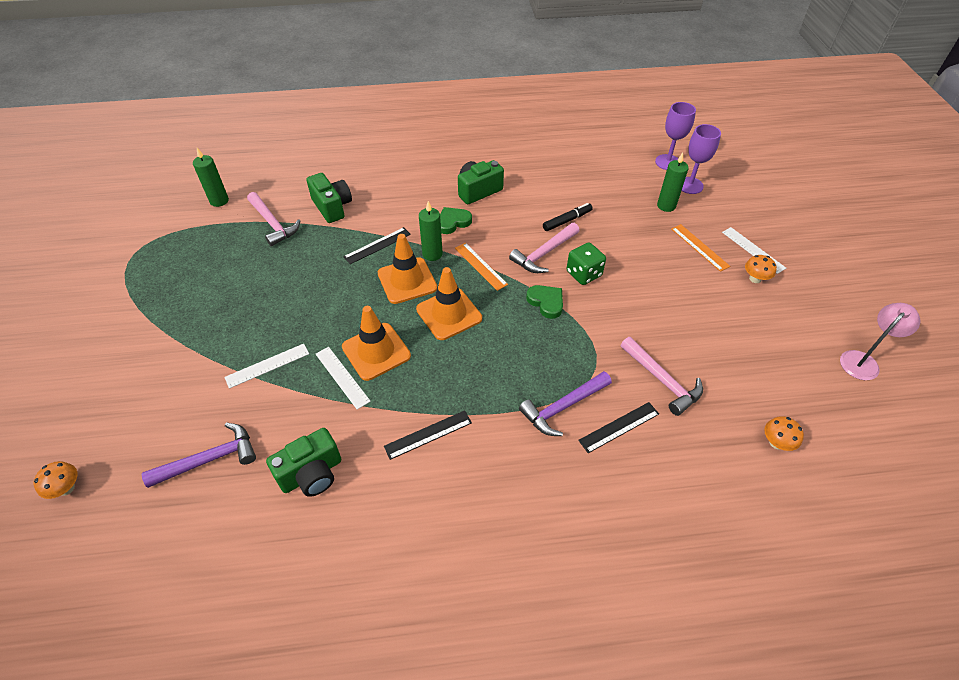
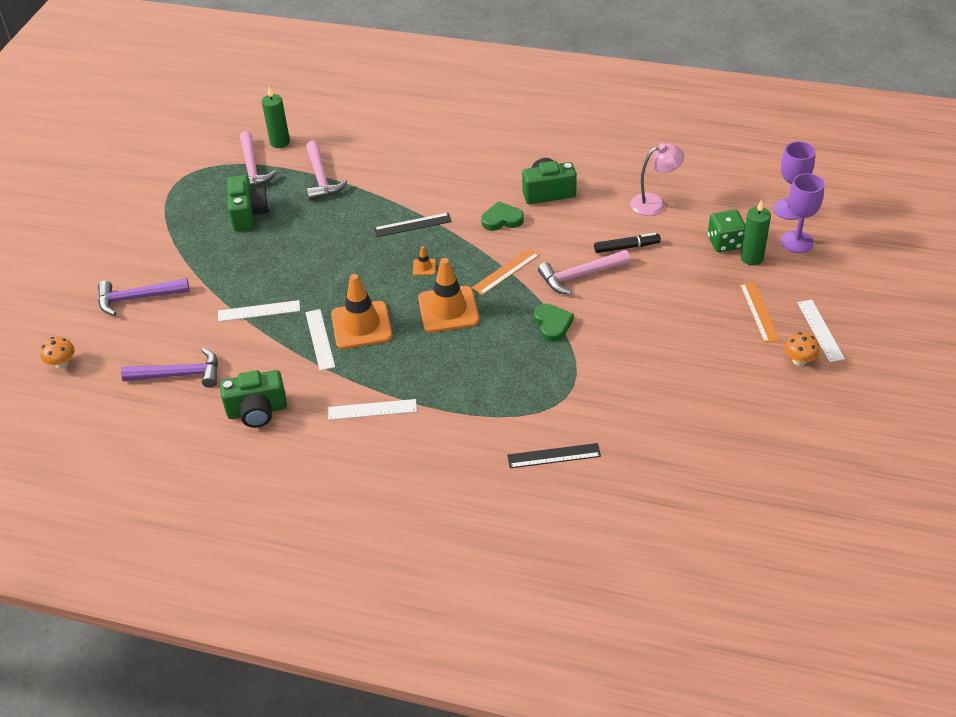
camera: 25 degrees right, 5 degrees down
green camera [306,173,352,223] -> green camera moved to [227,175,269,232]
orange traffic cone [378,234,437,304] -> orange traffic cone [413,246,436,276], size x0.42
black ruler [384,410,472,460] -> white ruler [328,399,417,420]
green candle [419,201,443,261] -> none
orange ruler [455,243,508,291] -> orange ruler turned 60 degrees clockwise [472,248,539,295]
purple hammer [519,371,612,436] -> purple hammer moved to [98,278,190,316]
green dice [567,242,606,285] -> green dice moved to [708,210,745,252]
pink hammer [621,337,703,416] -> pink hammer moved to [240,131,277,187]
orange mushroom [764,416,804,451] -> none
pink lamp [840,303,920,380] -> pink lamp moved to [630,143,684,216]

